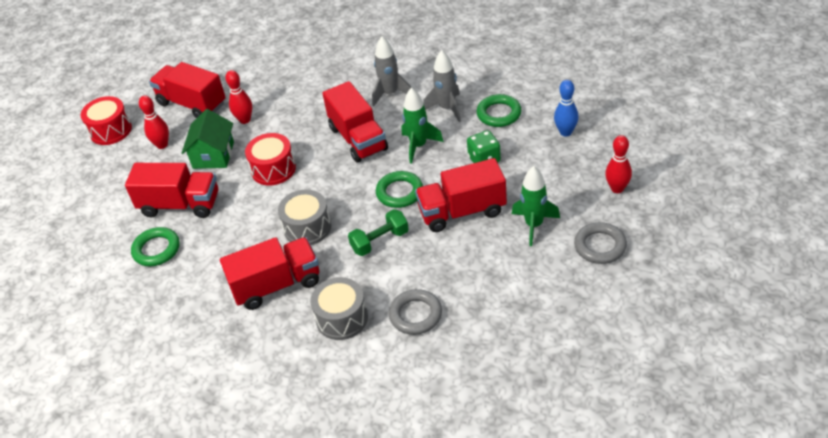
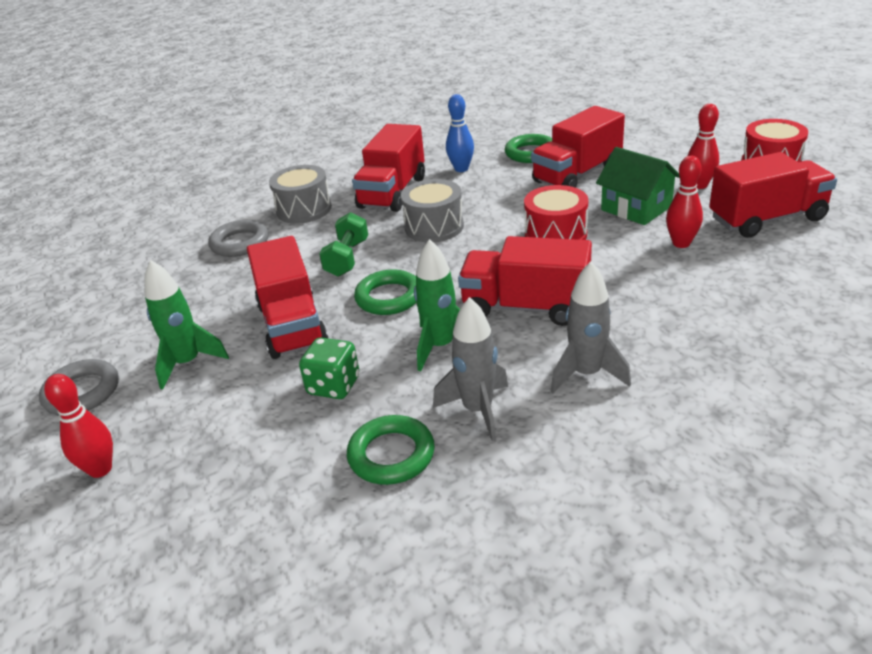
camera: 130 degrees right, 10 degrees down
red truck [415,158,507,232] -> red truck turned 135 degrees clockwise [247,236,328,359]
blue bowling pin [554,80,579,137] -> blue bowling pin moved to [446,94,474,172]

